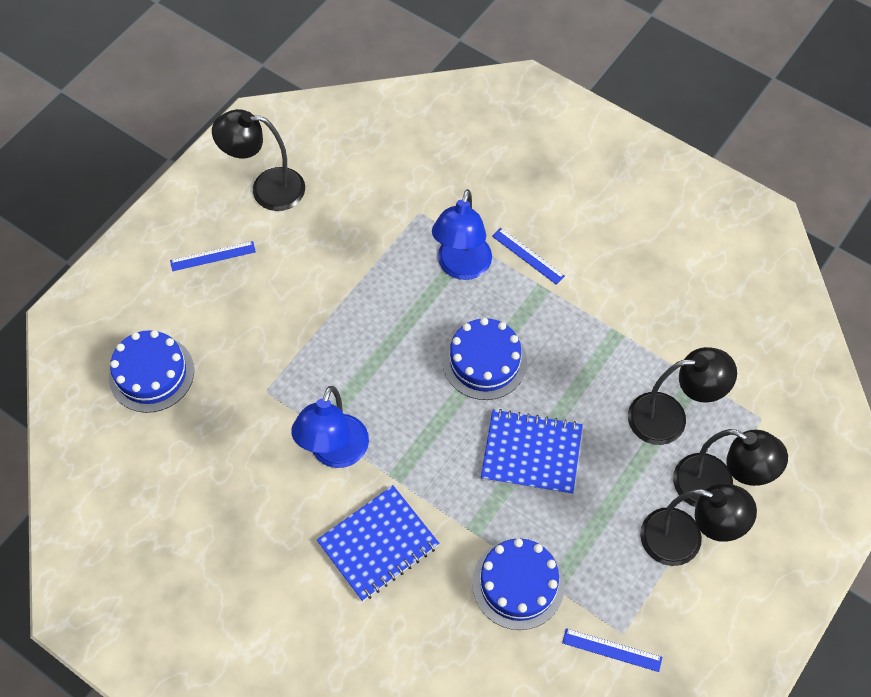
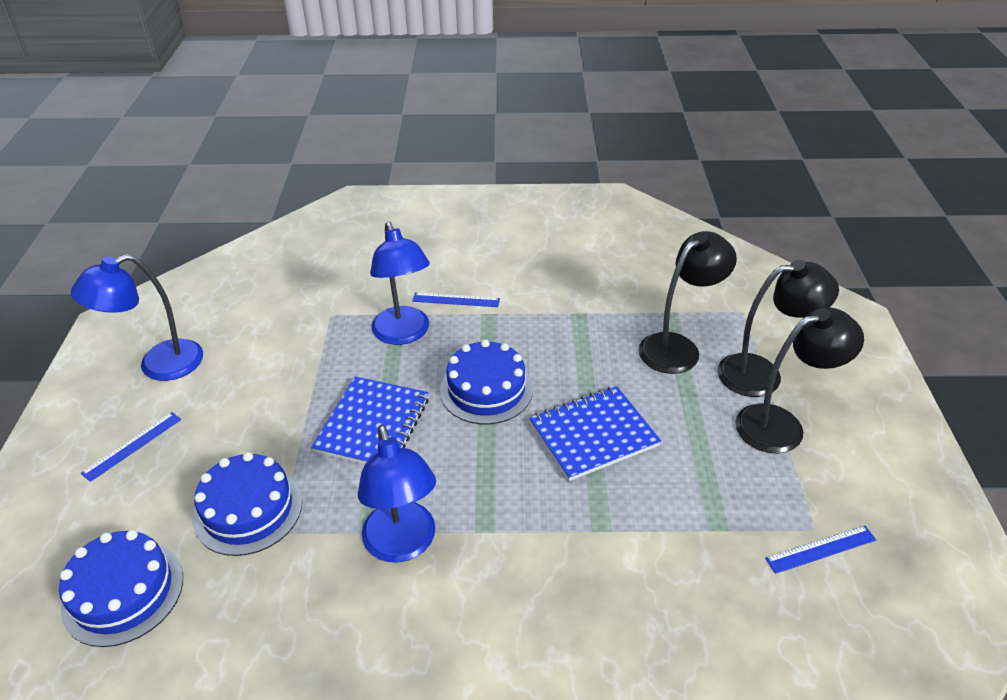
camera: 35 degrees left, 20 degrees down
black lamp [212,109,305,211] -> blue lamp [71,254,203,381]
blue notebook [317,485,439,601] -> blue notebook moved to [311,376,429,464]
blue cake [472,538,565,630] -> blue cake moved to [193,452,302,556]

